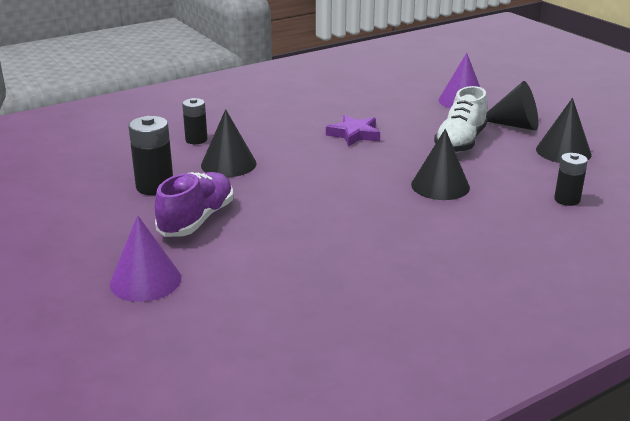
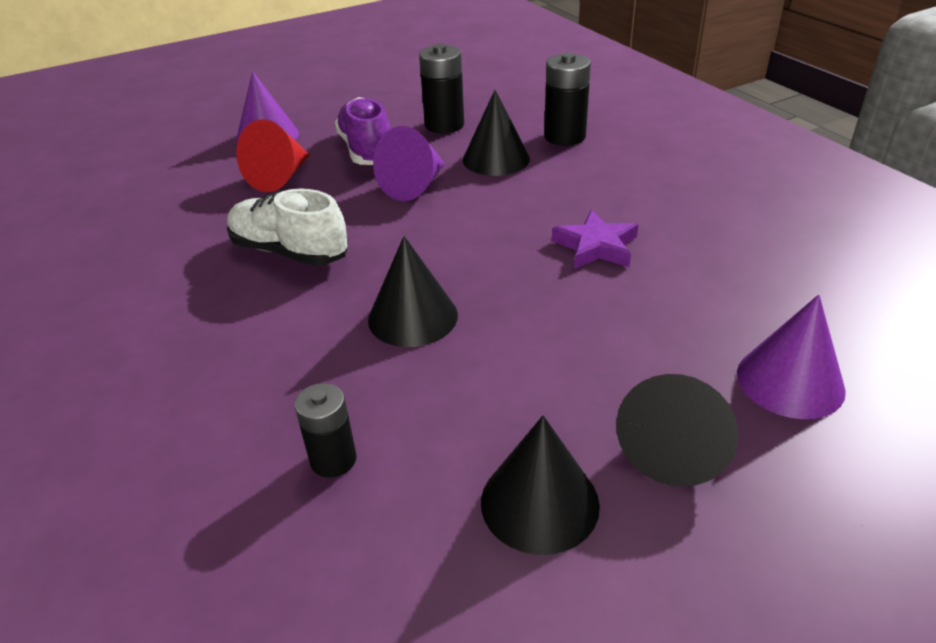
camera: 95 degrees right, 10 degrees up
purple shoe [155,172,233,237] -> purple shoe turned 135 degrees counterclockwise [335,97,390,165]
black battery [182,98,207,144] -> black battery [544,52,591,146], size x1.53
white shoe [434,86,488,153] -> white shoe moved to [227,189,348,266]
none -> red cone [236,119,310,192]
none -> purple cone [373,126,445,201]

